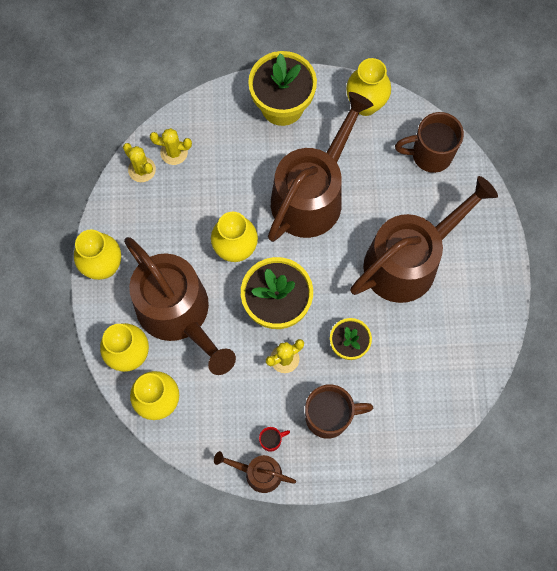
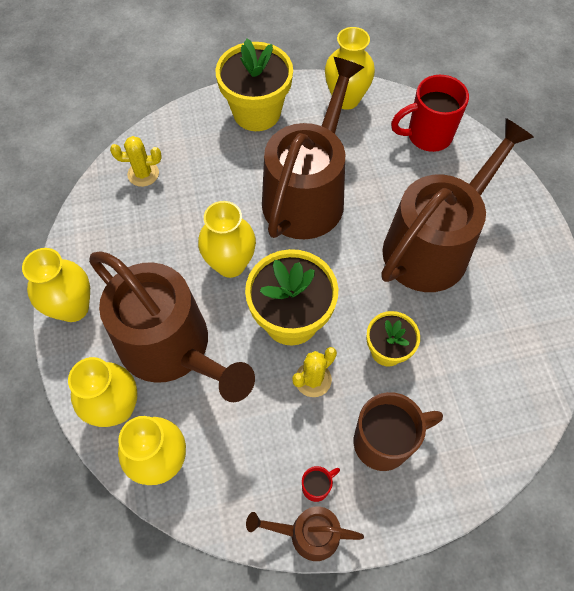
camera: 10 degrees left, 10 degrees down
yellow cactus [123,143,156,182] -> none
brown mug [395,112,464,173] -> red mug [391,75,469,152]

